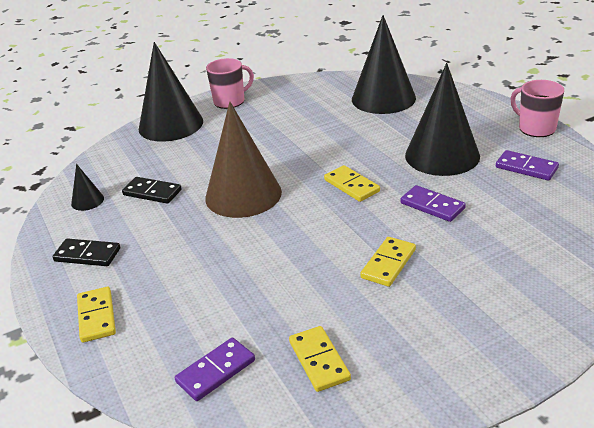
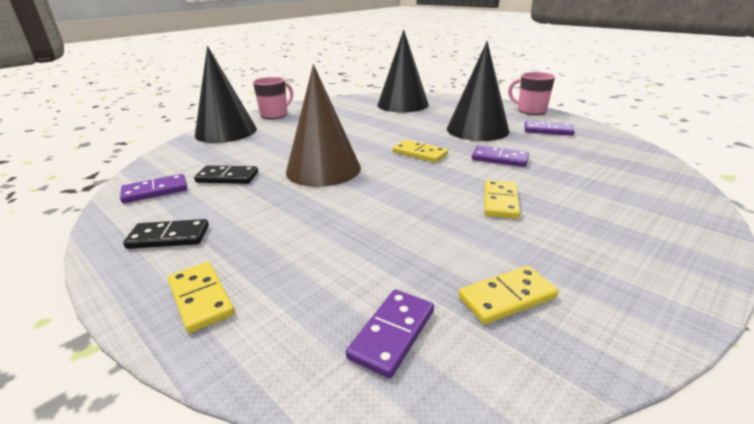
camera: 20 degrees left, 5 degrees down
black cone [71,164,104,211] -> purple domino [120,174,187,203]
yellow domino [289,326,351,392] -> yellow domino turned 75 degrees counterclockwise [458,266,558,325]

